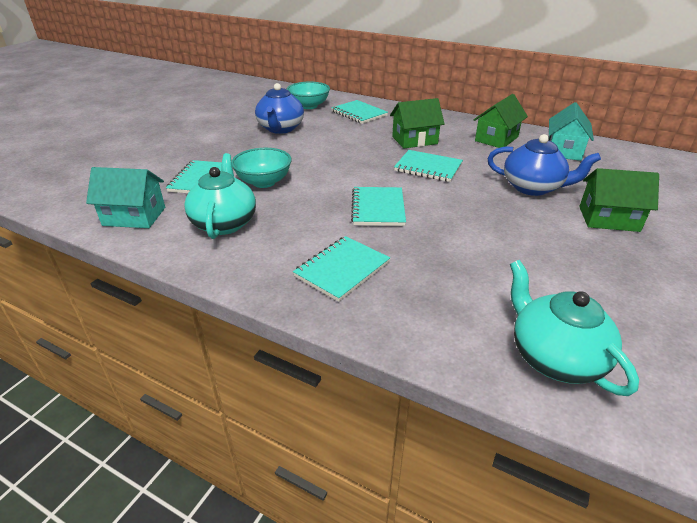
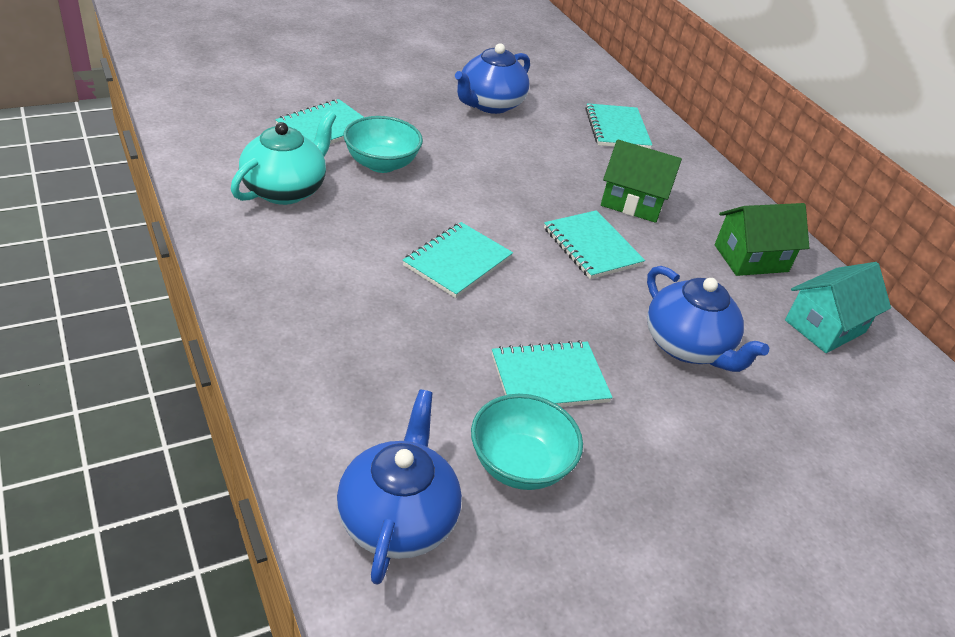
camera: 30 degrees right, 5 degrees up
turquoise house [86,167,165,228] -> none
turquoise bowl [287,82,330,109] -> turquoise bowl moved to [471,394,583,490]
turquoise notebook [293,236,390,302] -> turquoise notebook moved to [492,340,613,407]
turquoise teapot [510,260,639,396] -> blue teapot [337,389,462,585]
green house [579,168,659,232] -> none

